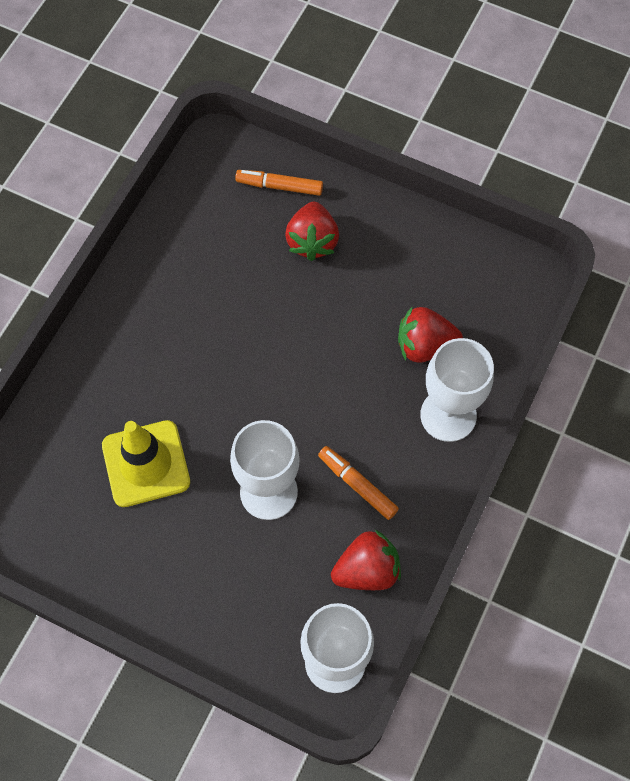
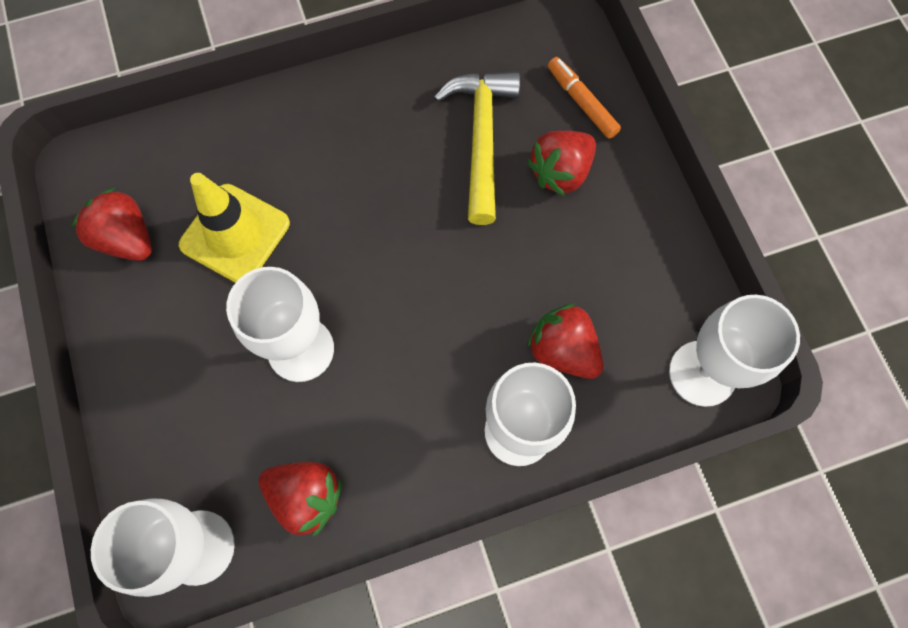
camera: 45 degrees right, 5 degrees up
orange marker [318,446,399,520] -> none
none -> red strawberry [71,188,152,261]
none -> yellow hammer [434,71,520,225]
none -> white goblet [669,295,800,407]

